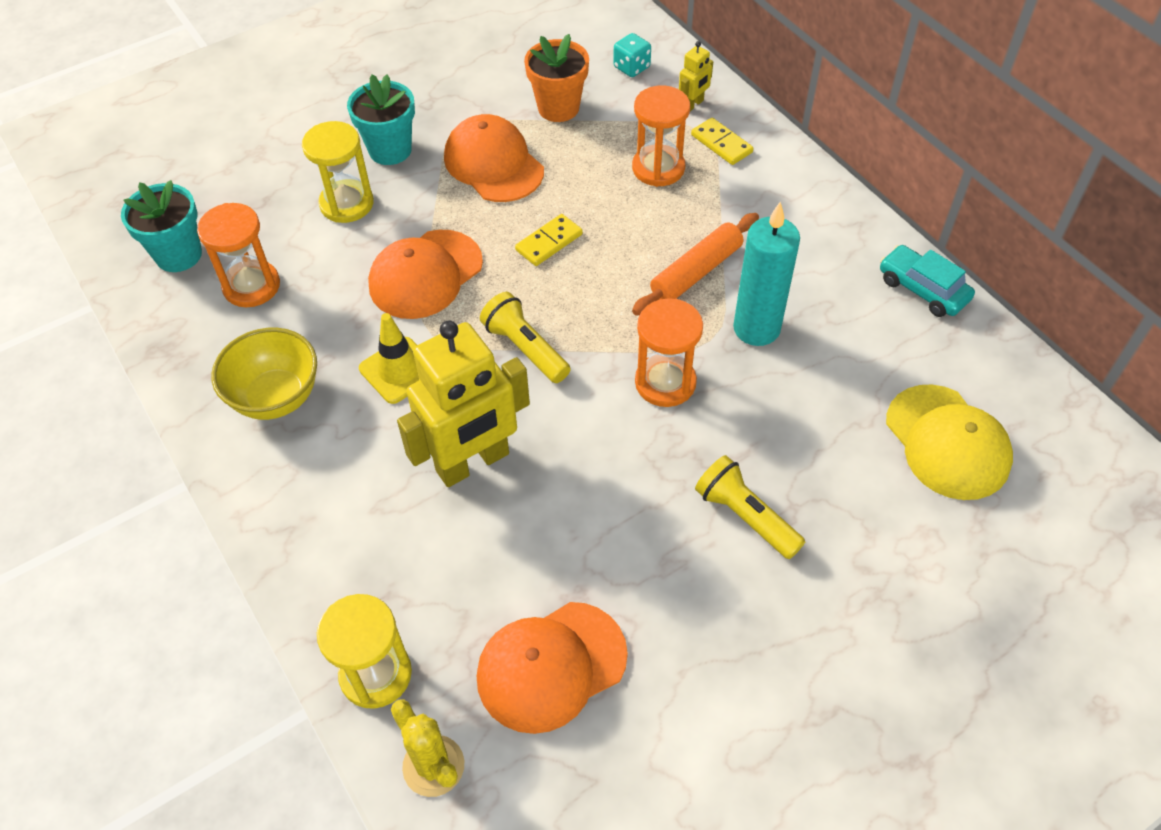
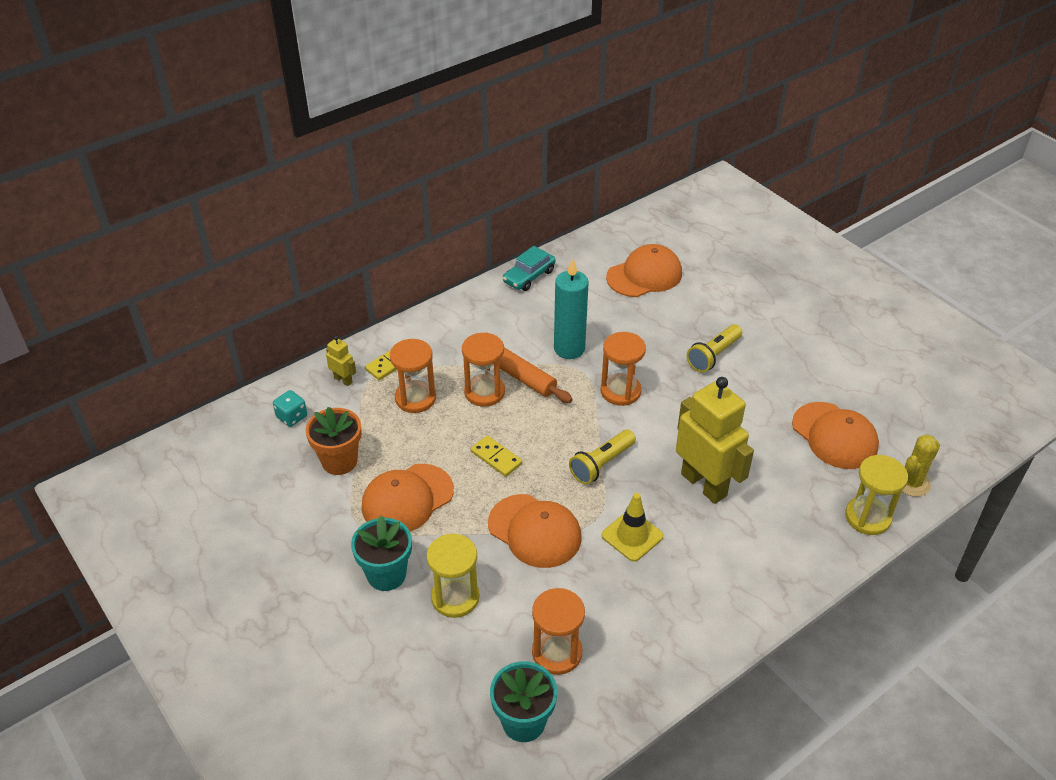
camera: 95 degrees left, 10 degrees down
yellow bowl [212,328,317,420] -> none
yellow cap [886,385,1013,500] -> orange cap [606,244,682,297]
none -> orange hourglass [462,332,505,407]

